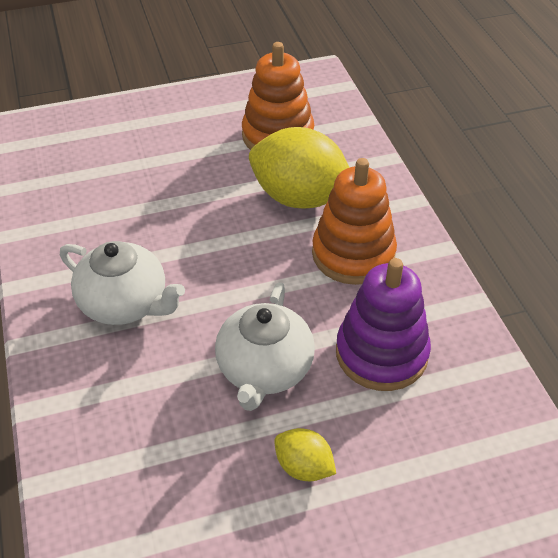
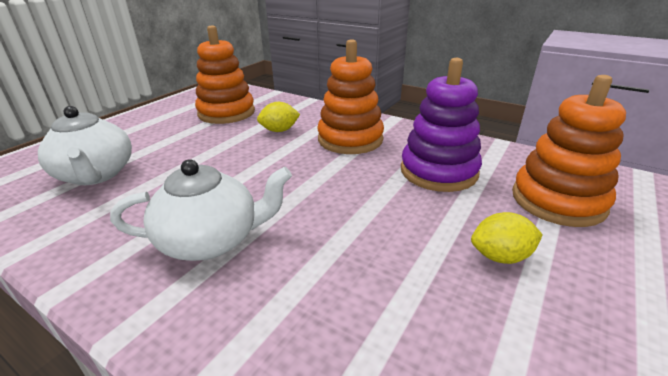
camera: 40 degrees left, 15 degrees down
white teapot [215,282,315,411] -> white teapot moved to [38,106,132,185]
yellow lemon [249,127,350,208] -> yellow lemon [257,102,300,132], size x0.48
none -> orange stacking toy [512,75,626,227]

